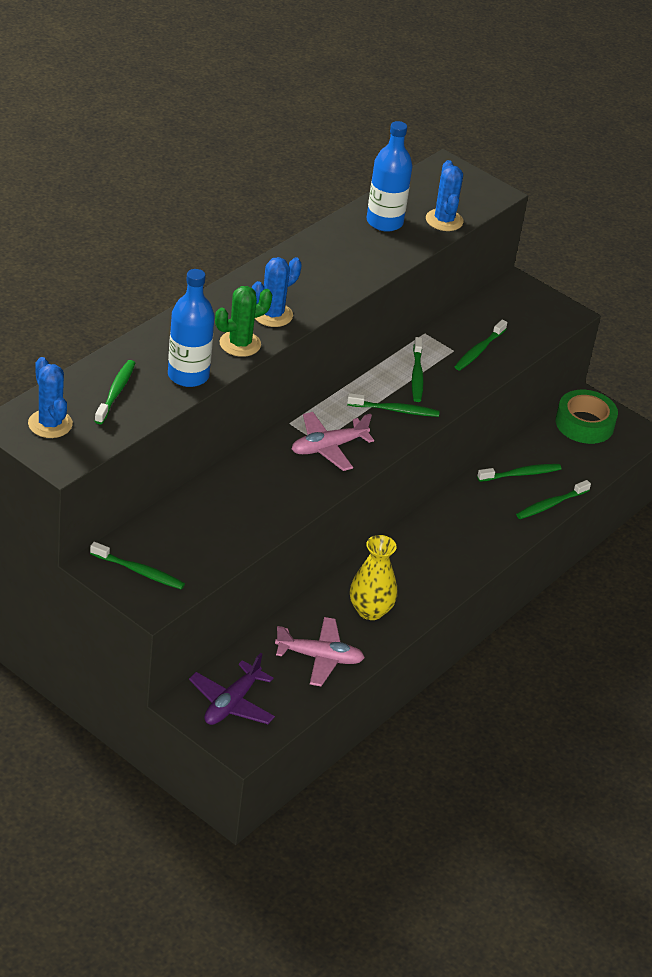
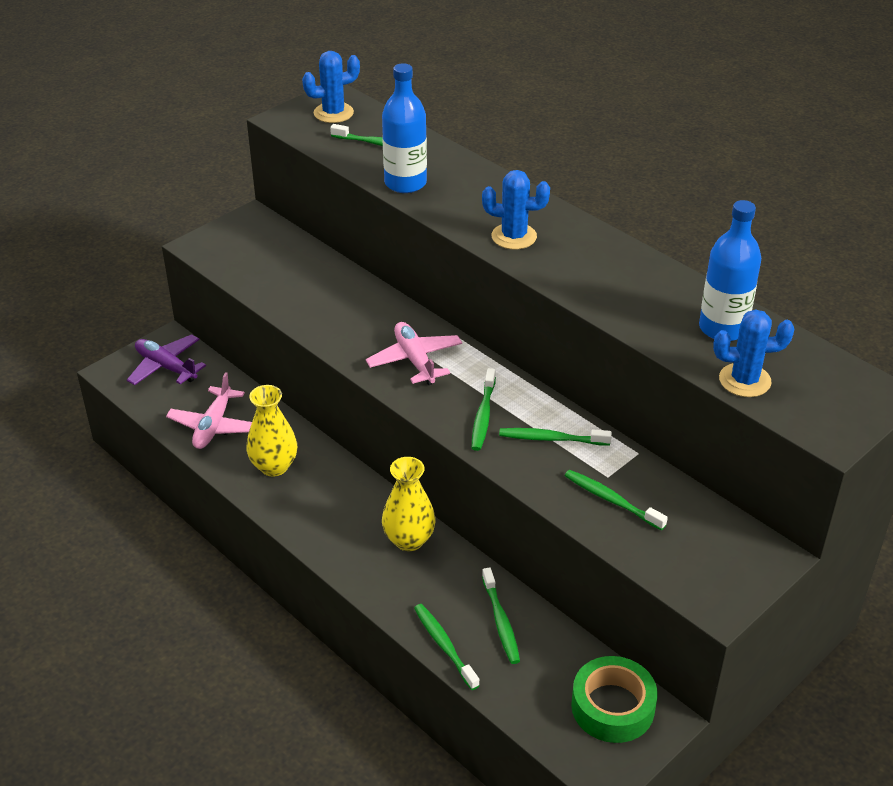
camera: 100 degrees right, 0 degrees up
green toothbrush [90,542,185,589] -> none
green cactus [215,286,272,357] -> none
blue cactus [252,257,302,327] -> blue cactus turned 45 degrees counterclockwise [482,170,550,249]
none -> yellow vase [382,457,436,551]

